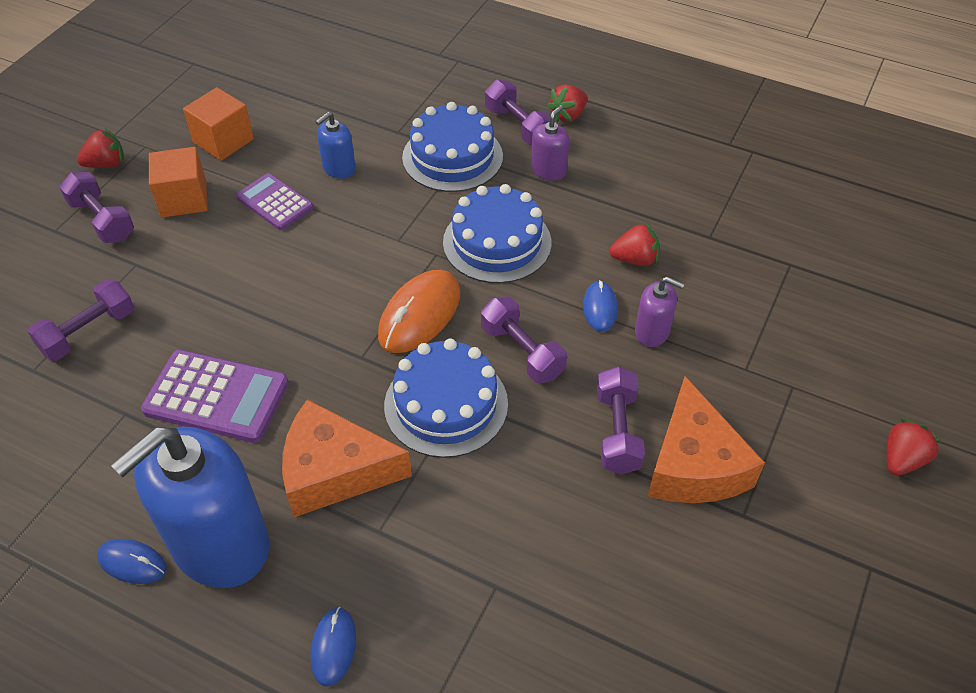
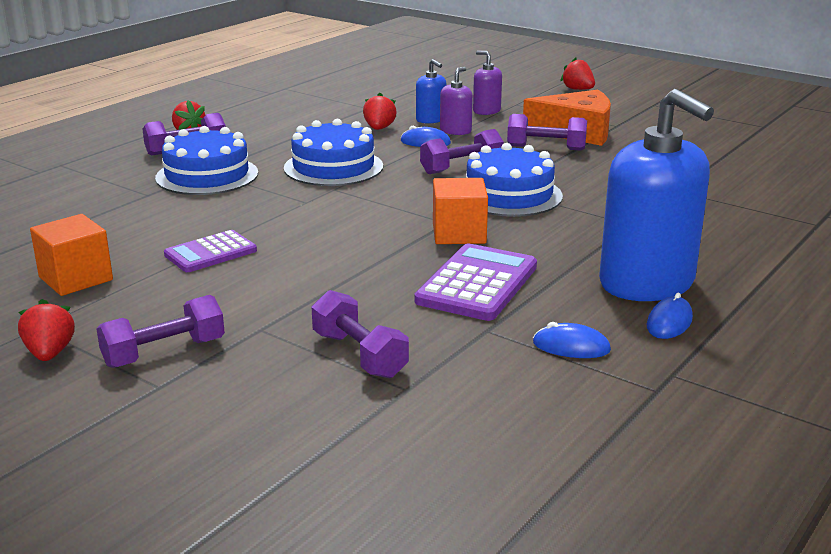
camera: 80 degrees left, 25 degrees down
orange cube [149,147,208,218] -> orange cube moved to [433,178,488,244]
orange cheese [282,399,412,517] -> none
blue mouse [311,607,356,687] -> blue mouse moved to [533,322,611,358]
blue soap dispenser [315,112,356,179] -> blue soap dispenser moved to [416,59,446,124]
orange mouse [378,270,460,353] -> none
purple soap dispenser [531,105,569,181] -> purple soap dispenser moved to [473,51,502,115]

